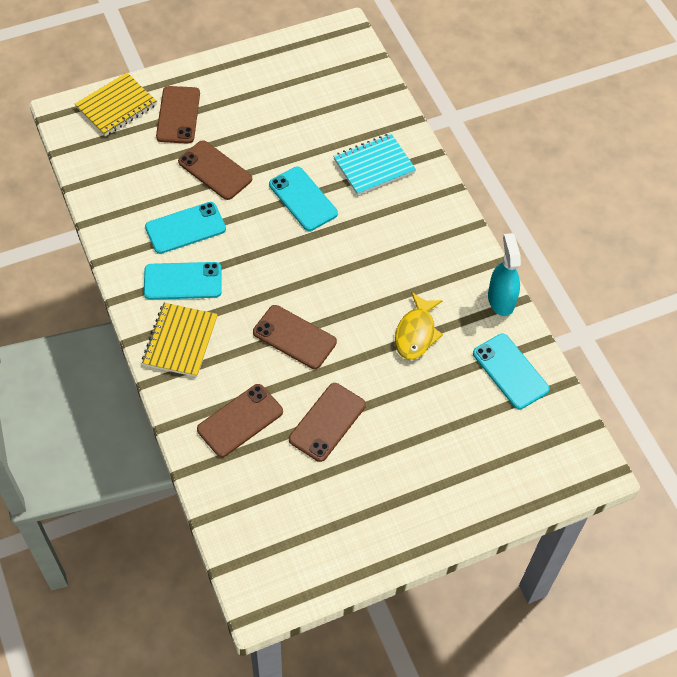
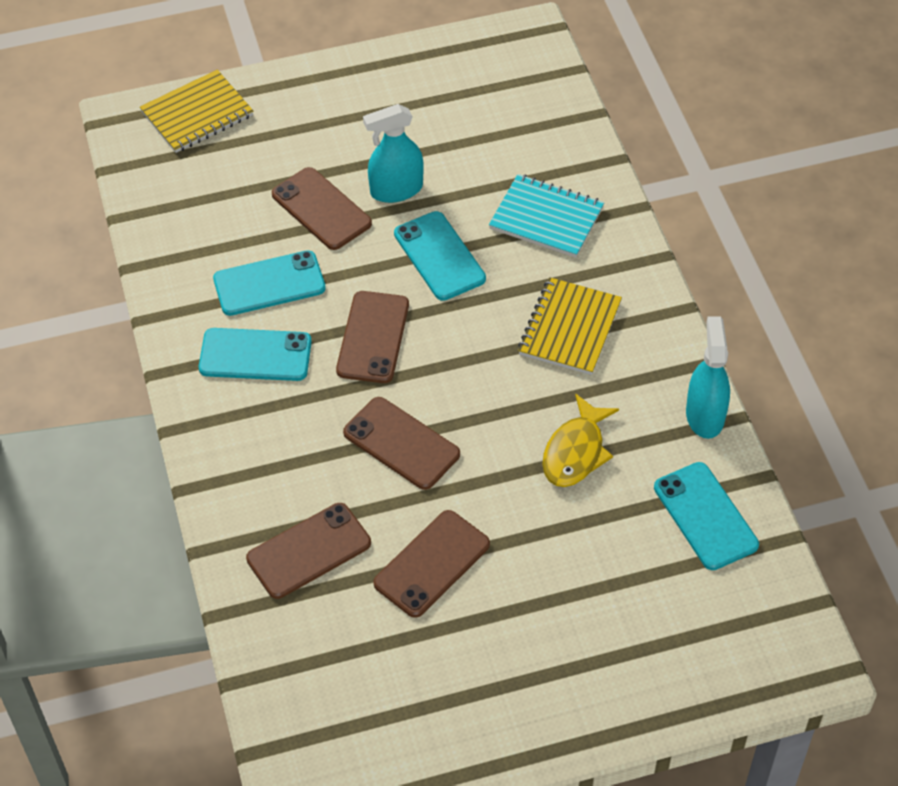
camera: 10 degrees right, 5 degrees down
yellow notebook [142,303,218,377] -> yellow notebook moved to [518,277,622,375]
brown phone [156,86,200,144] -> brown phone moved to [336,291,409,383]
turquoise notebook [333,133,416,195] -> turquoise notebook turned 45 degrees clockwise [489,174,604,258]
none -> turquoise spray bottle [363,104,424,203]

